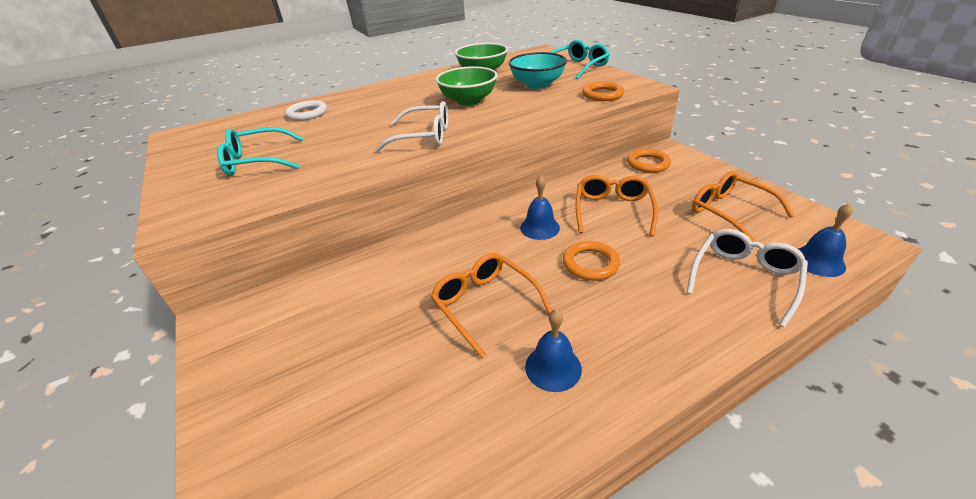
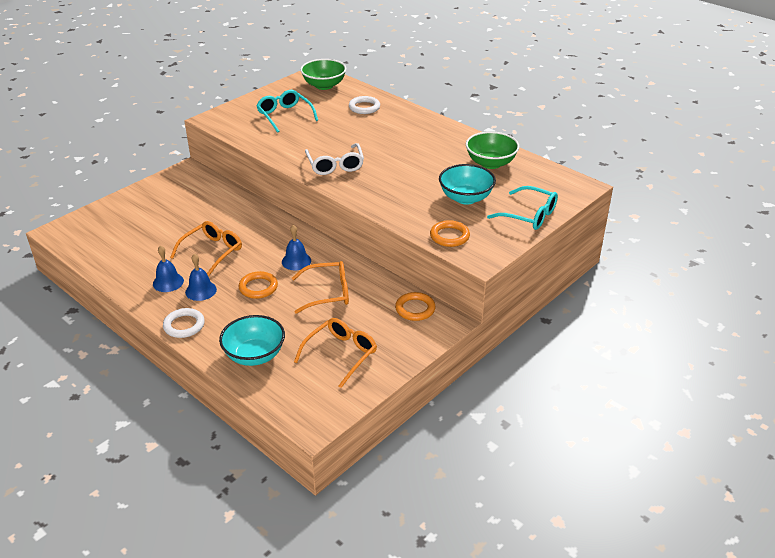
camera: 70 degrees right, 0 degrees up
green bowl [436,66,498,106] -> green bowl moved to [300,59,347,90]
white glasses [686,229,808,328] -> turquoise bowl [219,315,285,366]
blue bell [798,203,853,277] -> blue bell moved to [185,254,217,301]
none -> white ring [163,308,205,338]

